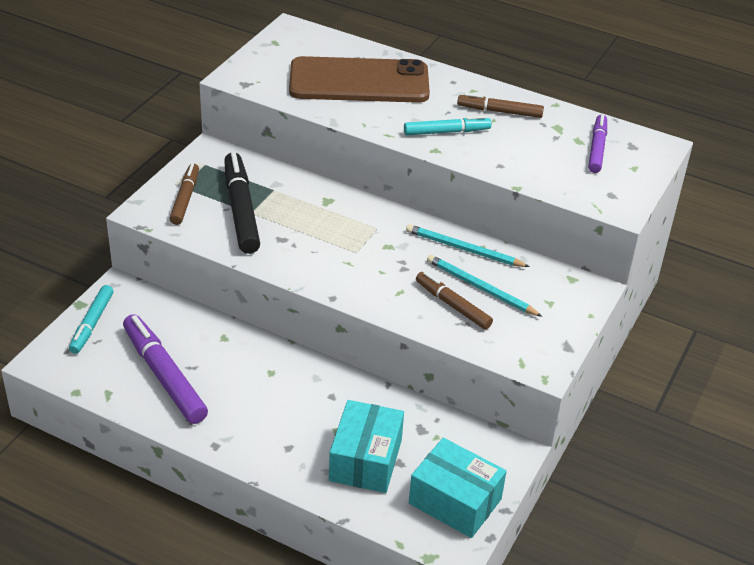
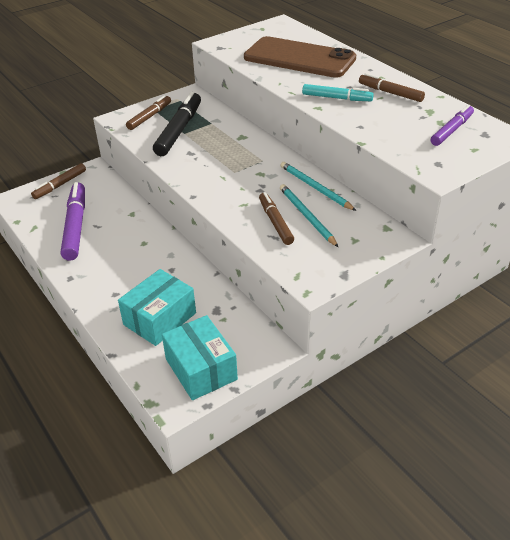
camera: 30 degrees right, 0 degrees up
turquoise marker [69,285,113,354] -> brown marker [31,163,86,199]

